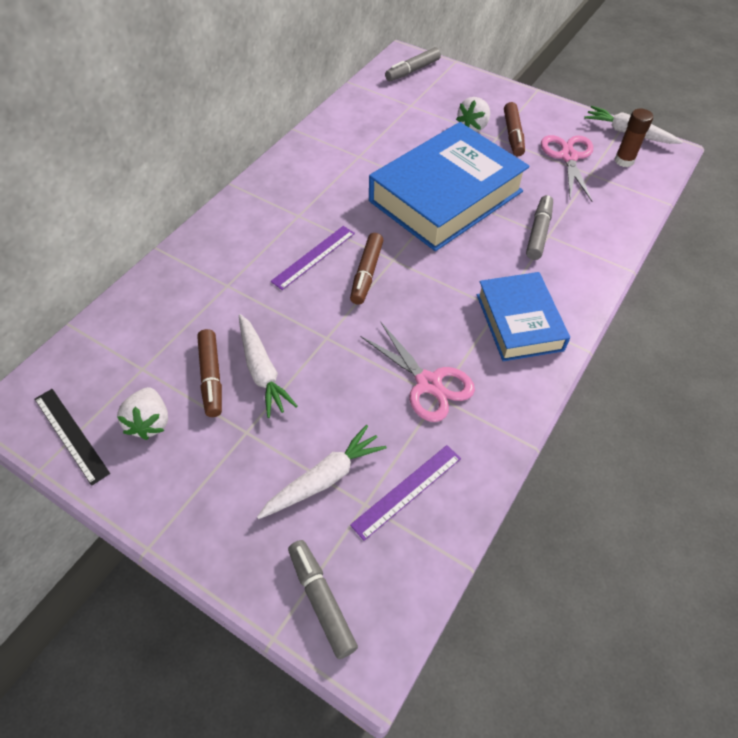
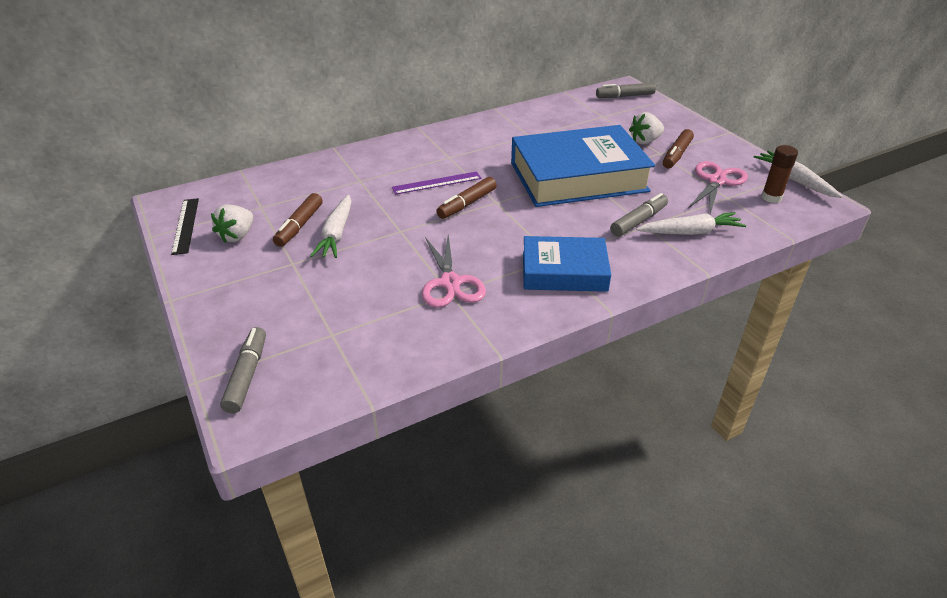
camera: 30 degrees right, 15 degrees down
white carrot [257,425,387,519] -> white carrot moved to [636,212,746,235]
purple ruler [350,445,461,541] -> none
blue book [477,272,570,361] -> blue book turned 75 degrees clockwise [523,236,611,292]

